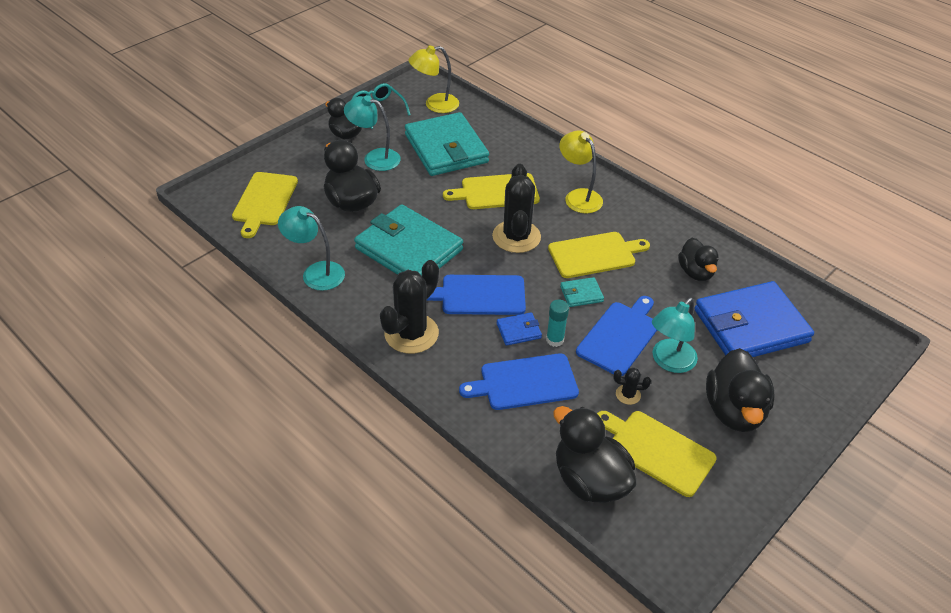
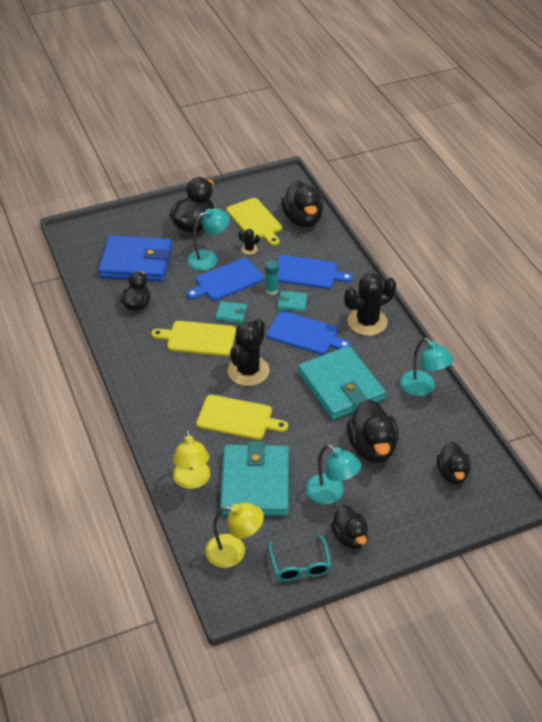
camera: 155 degrees left, 0 degrees up
yellow cutting board [232,172,298,238] -> black duck [437,442,471,484]
blue wallet [497,312,542,346] -> turquoise wallet [277,291,307,312]
yellow lamp [560,131,603,213] -> yellow lamp moved to [173,429,210,489]

